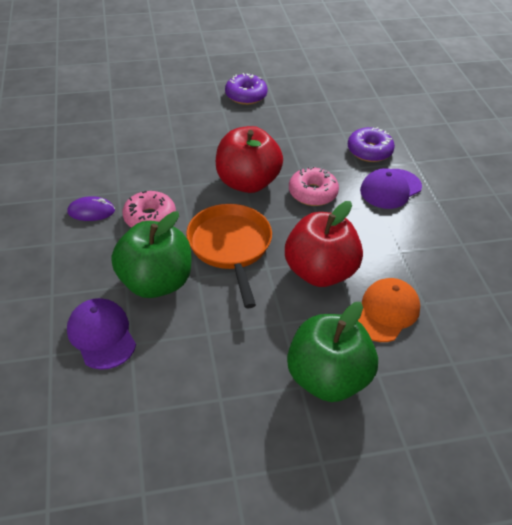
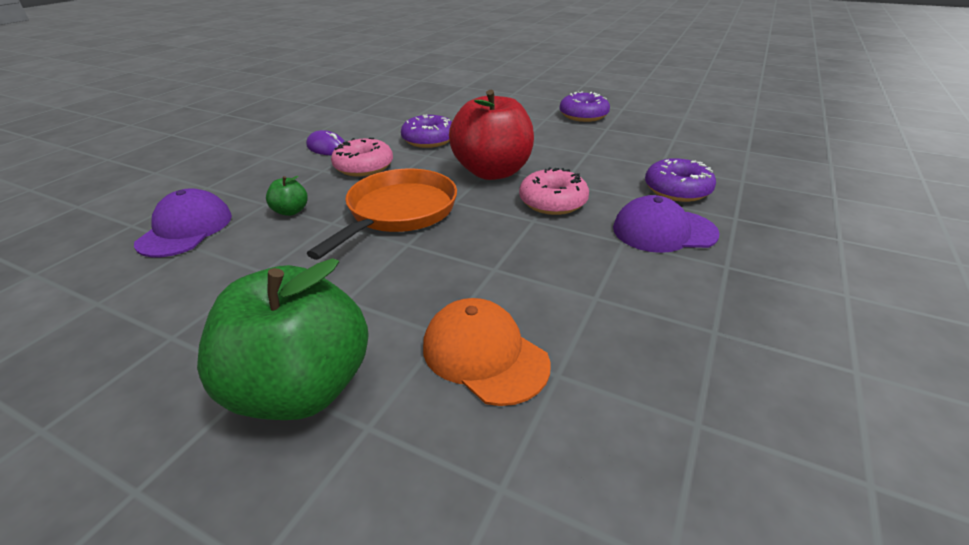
camera: 40 degrees right, 10 degrees down
green apple [111,211,191,298] -> green apple [266,176,308,216], size x0.41
red apple [285,201,363,287] -> none
orange cap [358,278,421,342] -> orange cap turned 120 degrees counterclockwise [423,298,551,406]
none -> purple donut [401,115,452,148]

